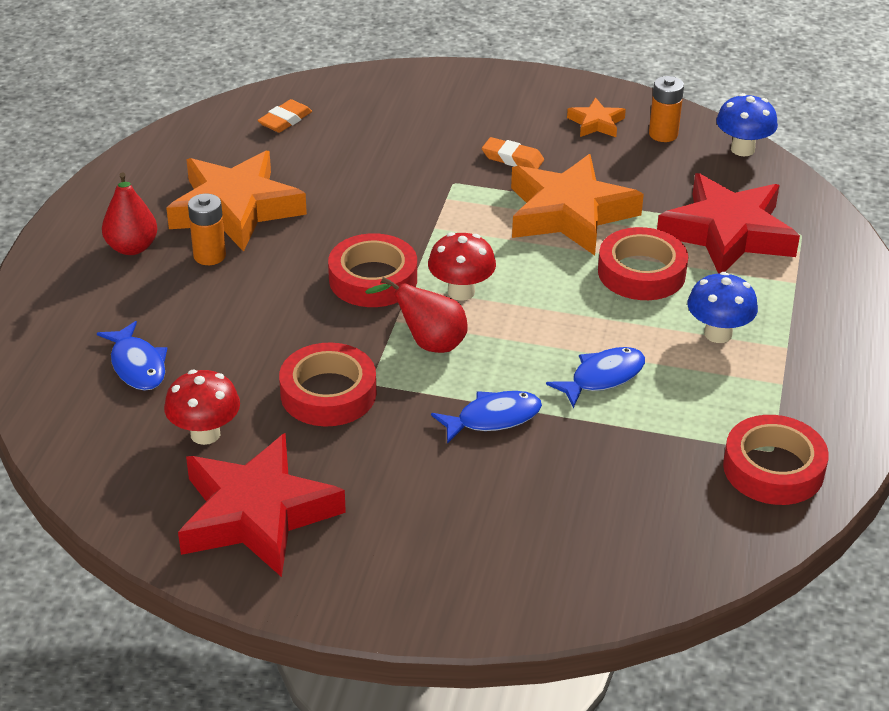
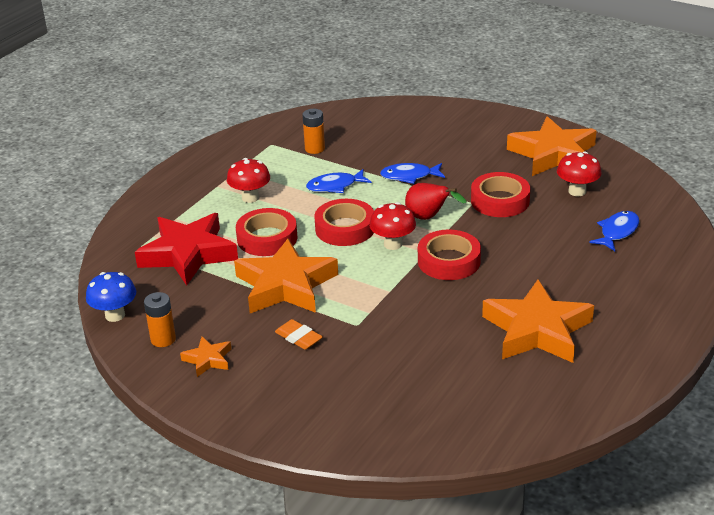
camera: 160 degrees left, 5 degrees down
blue fish [97,321,167,391] -> blue fish turned 45 degrees clockwise [589,211,639,251]
red pear [102,172,158,255] -> none
red star [178,433,346,577] -> orange star [507,116,597,176]
orange battery [188,194,226,265] -> orange battery moved to [302,109,325,154]
orange eraser [257,99,312,133] -> none
blue mushroom [687,272,758,343] -> red mushroom [227,158,270,203]
red tape [723,415,829,505] -> red tape moved to [314,199,374,246]

